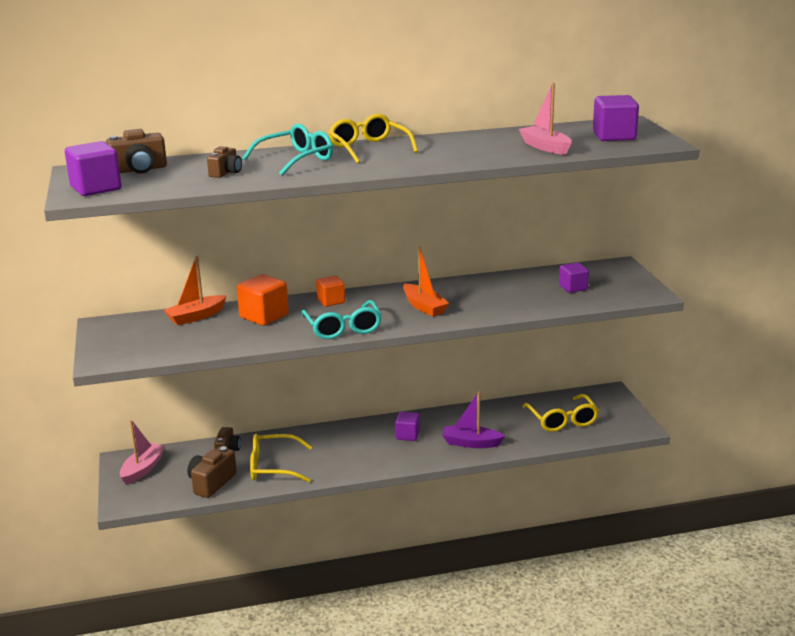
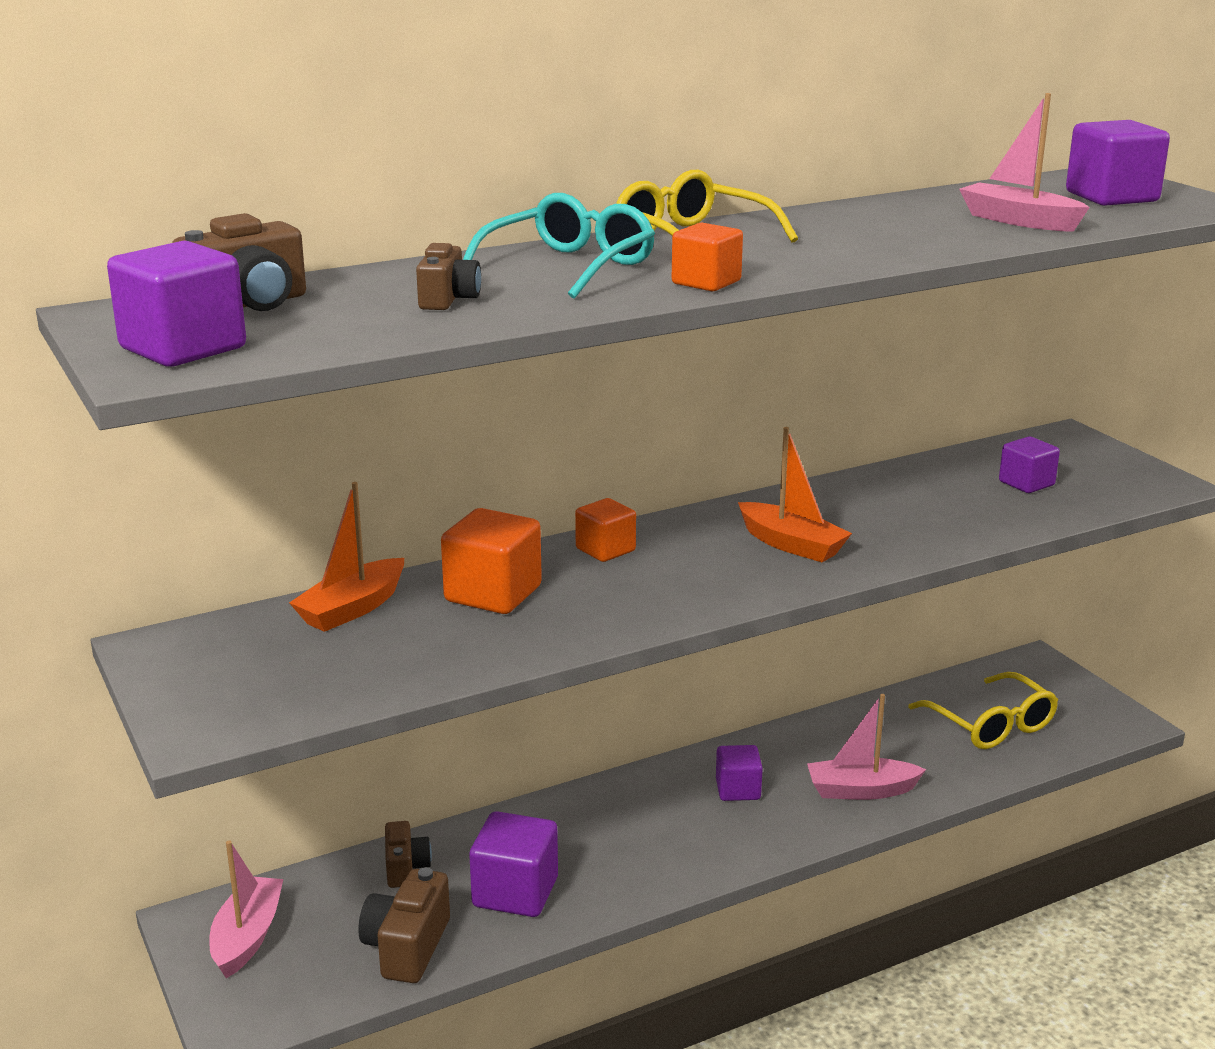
camera: 15 degrees left, 0 degrees up
yellow glasses [250,434,312,482] -> purple cube [469,811,558,917]
turquoise glasses [301,300,382,339] -> none
purple boat [442,392,505,448] -> pink boat [807,694,926,800]
none -> orange cube [672,222,743,291]

